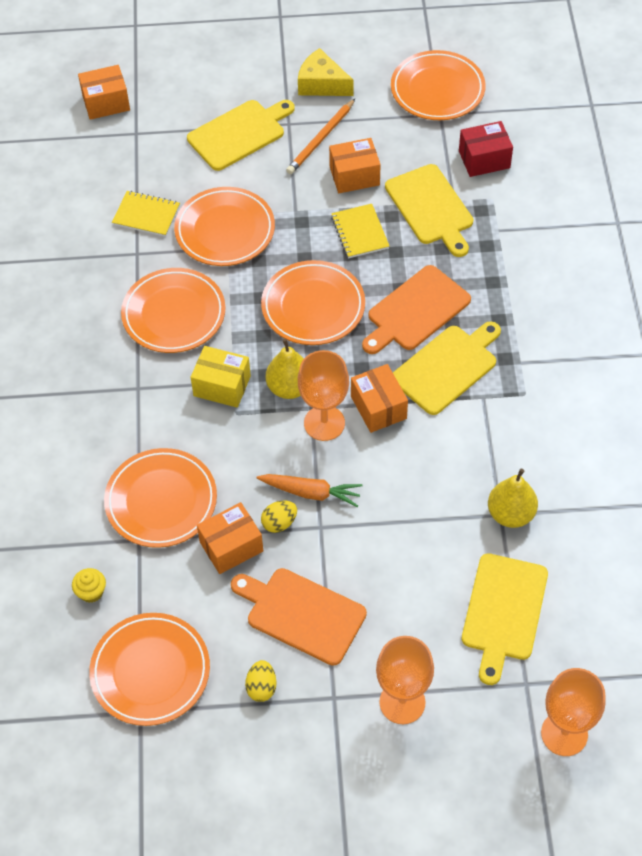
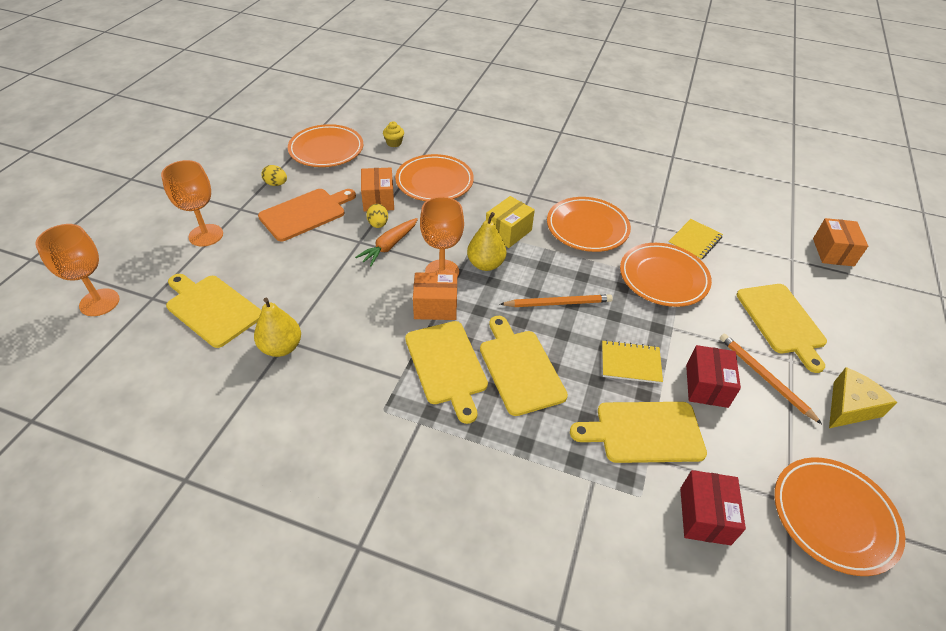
camera: 110 degrees right, 10 degrees down
orange plate [261,260,365,345] -> orange pencil [500,294,613,307]
orange box [329,138,381,193] -> red box [686,345,741,408]
orange cutting board [362,265,471,354] -> yellow cutting board [480,316,568,416]

